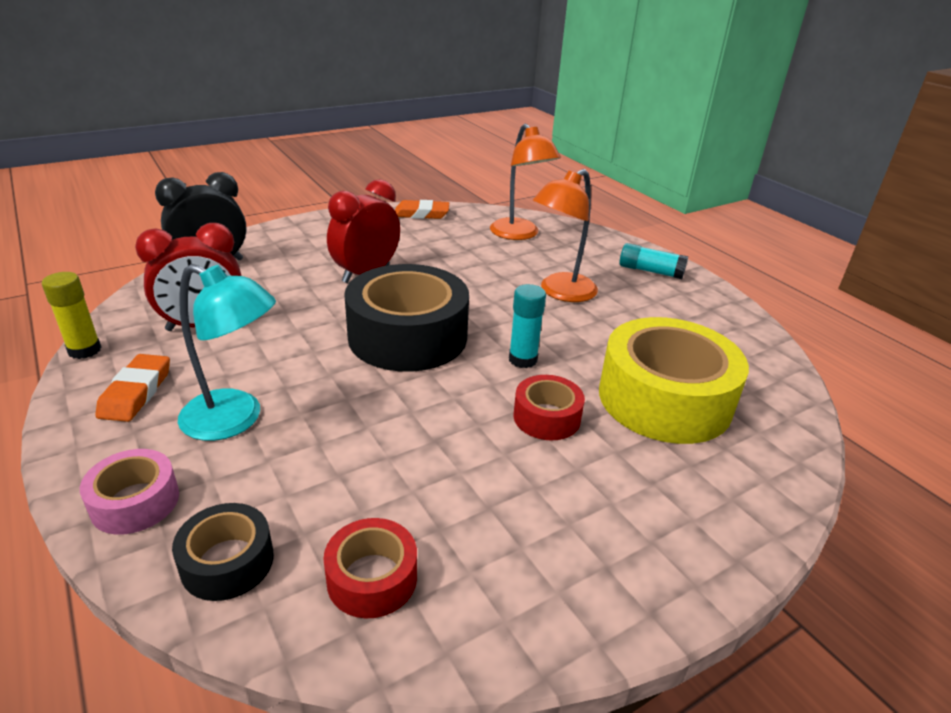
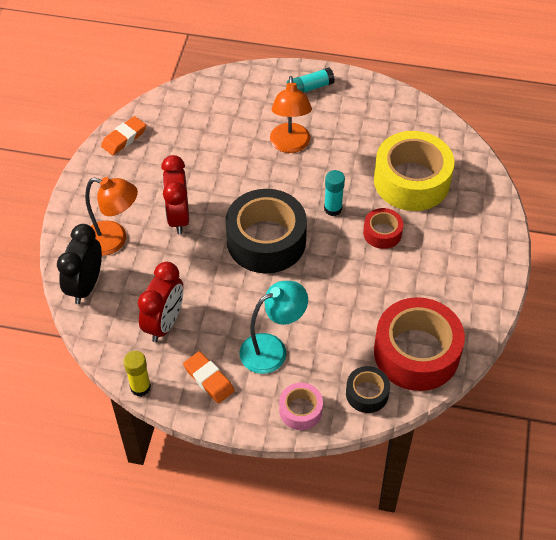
camera: 45 degrees left, 20 degrees up
red tape [323,518,417,618] -> red tape [374,297,465,391], size x2.05
orange lamp [490,124,561,240] -> orange lamp moved to [85,177,138,256]

